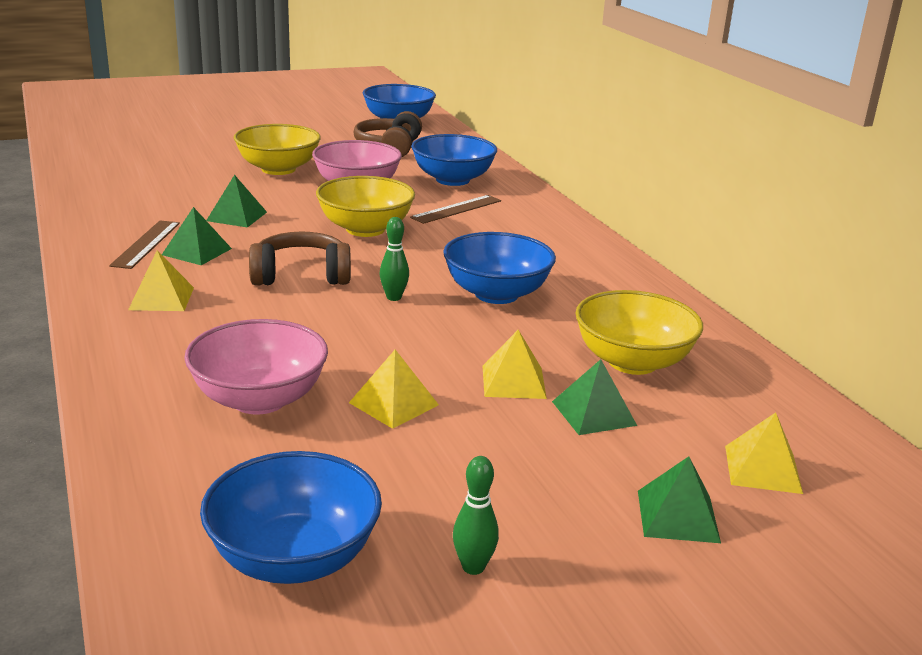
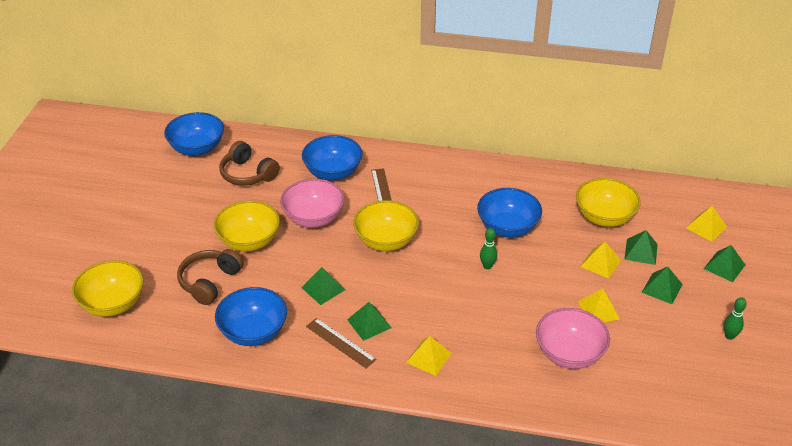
camera: 55 degrees left, 15 degrees up
blue bowl [200,451,382,584] -> blue bowl moved to [215,287,287,346]
brown headphones [249,232,351,286] -> brown headphones moved to [177,249,244,305]
none -> yellow bowl [72,260,144,317]
none -> green pyramid [642,267,683,304]

